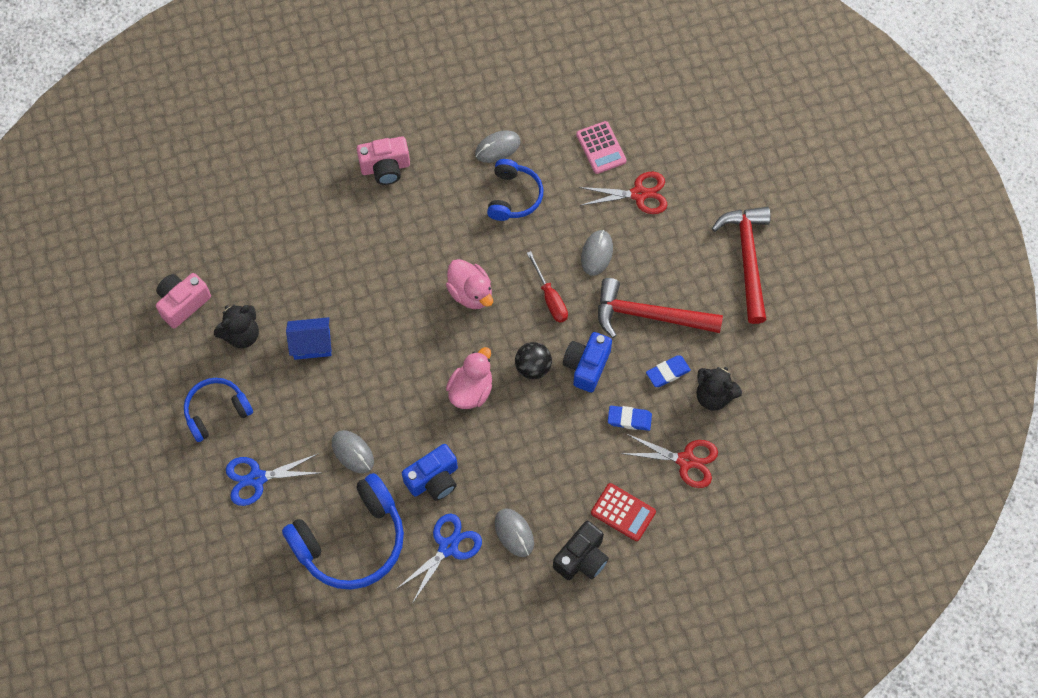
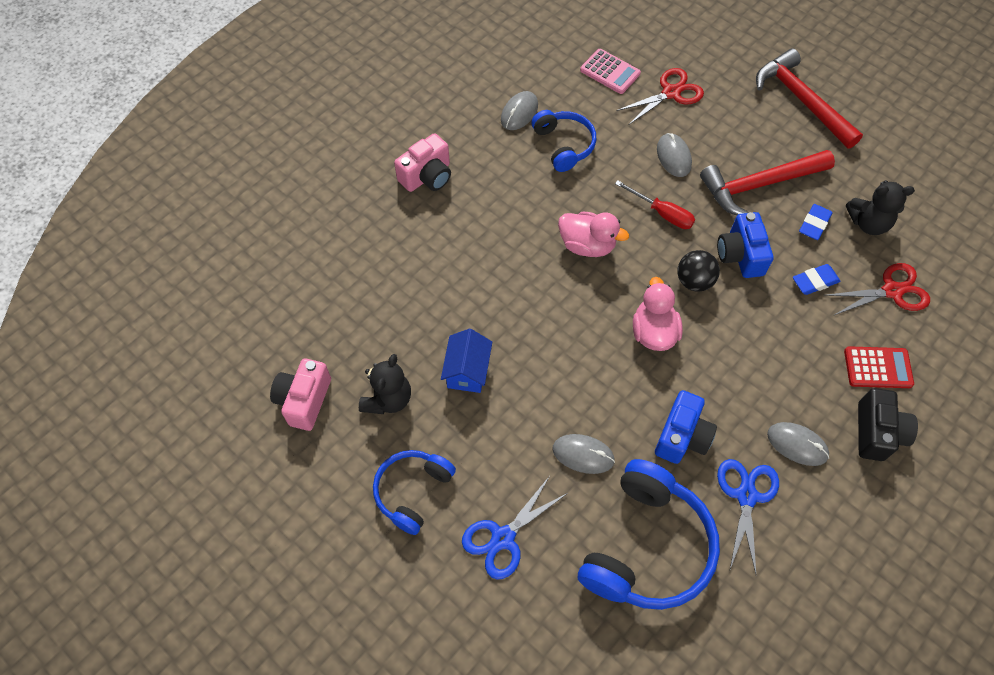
camera: 30 degrees left, 5 degrees down
blue house [286,317,332,360] -> blue house turned 45 degrees counterclockwise [441,329,492,393]

